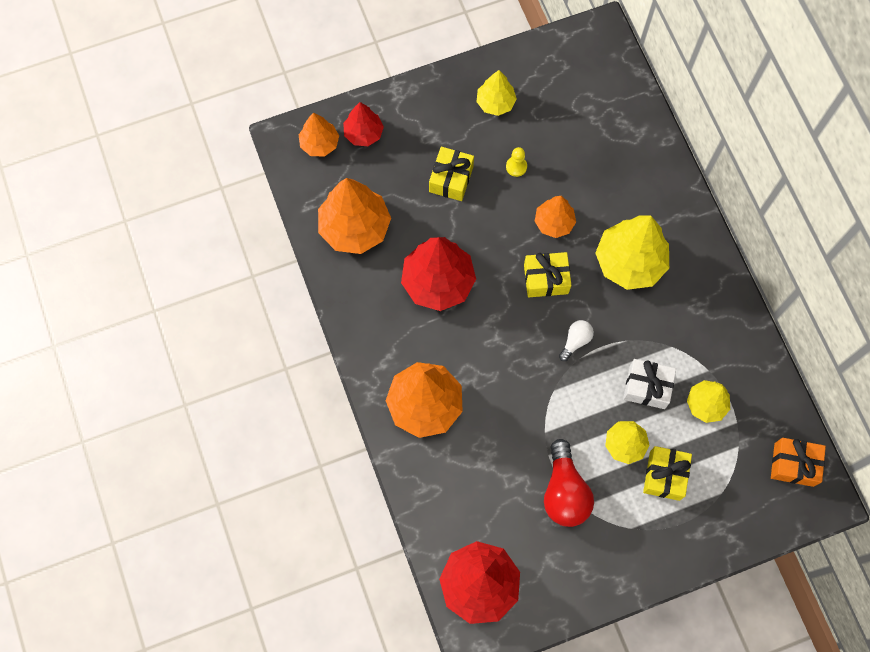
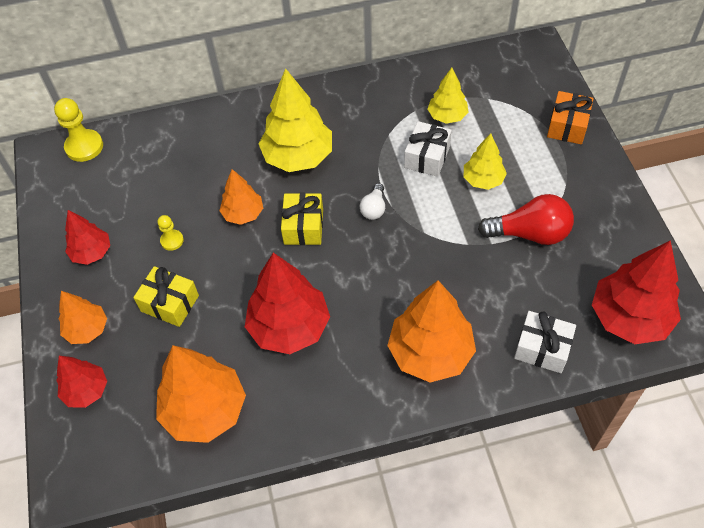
camera: 80 degrees left, 15 degrees down
orange tree [299,113,339,156] -> orange tree moved to [59,291,107,344]
yellow tree [476,70,517,116] -> red tree [65,210,110,265]
white light bulb [559,320,594,361] -> white light bulb turned 120 degrees counterclockwise [360,183,385,220]
yellow gift [643,446,692,501] -> none
orange gift [771,438,826,487] -> orange gift moved to [547,91,594,144]
none -> yellow pawn [54,98,103,162]
none -> white gift [514,311,576,373]

